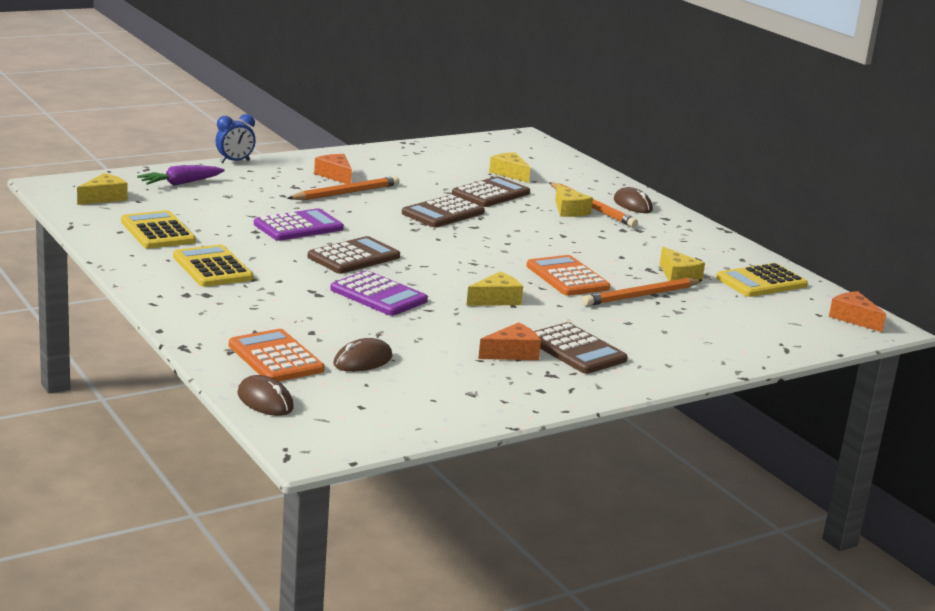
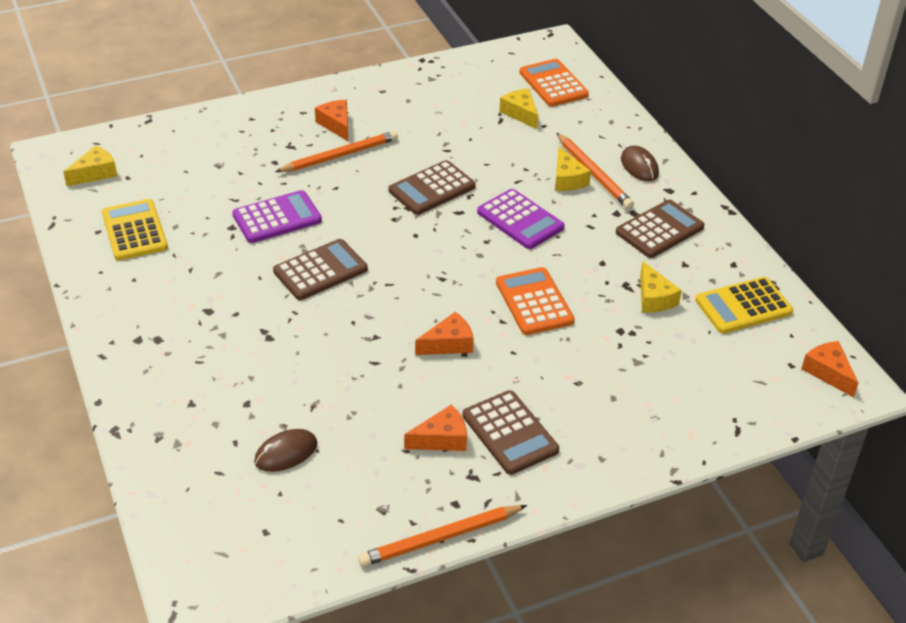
camera: 10 degrees right, 20 degrees up
purple carrot [137,165,225,186] -> none
yellow calculator [173,245,253,287] -> none
blue clock [215,114,255,163] -> none
orange calculator [229,329,325,382] -> orange calculator moved to [519,59,589,107]
brown mouse [238,375,294,416] -> none
purple calculator [330,271,428,316] -> purple calculator moved to [477,189,565,249]
brown calculator [452,176,530,207] -> brown calculator moved to [616,200,705,258]
yellow cheese [466,272,523,306] -> orange cheese [415,312,474,355]
orange pencil [582,278,702,306] -> orange pencil moved to [358,505,527,567]

